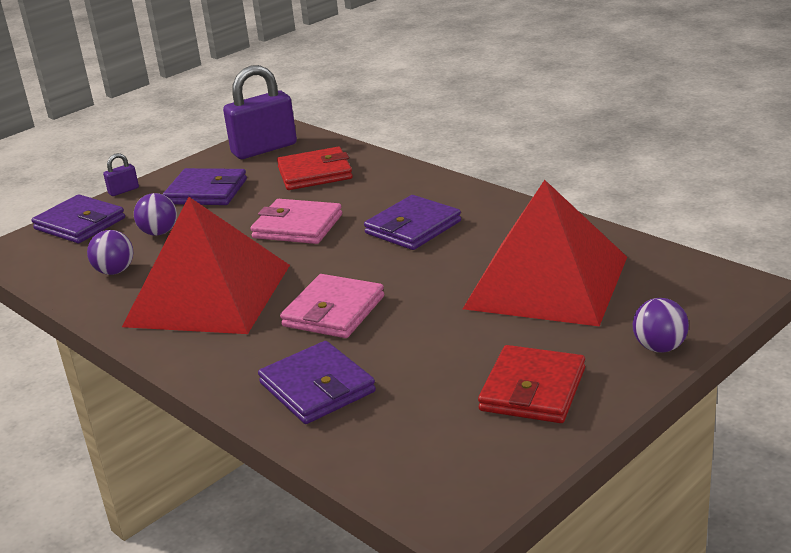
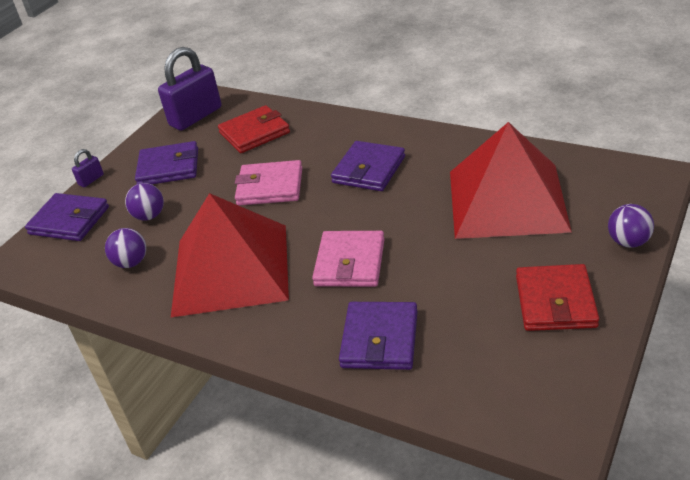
camera: 15 degrees left, 10 degrees up
purple wallet [258,341,376,424] -> purple wallet turned 60 degrees clockwise [339,302,418,370]

